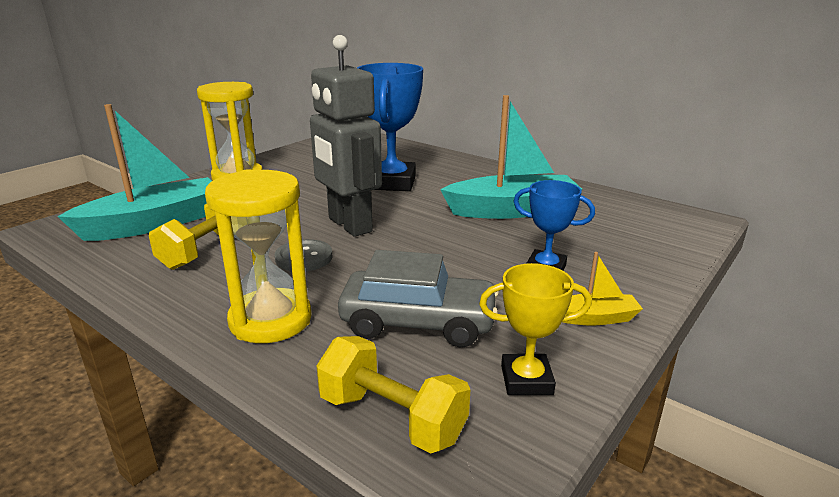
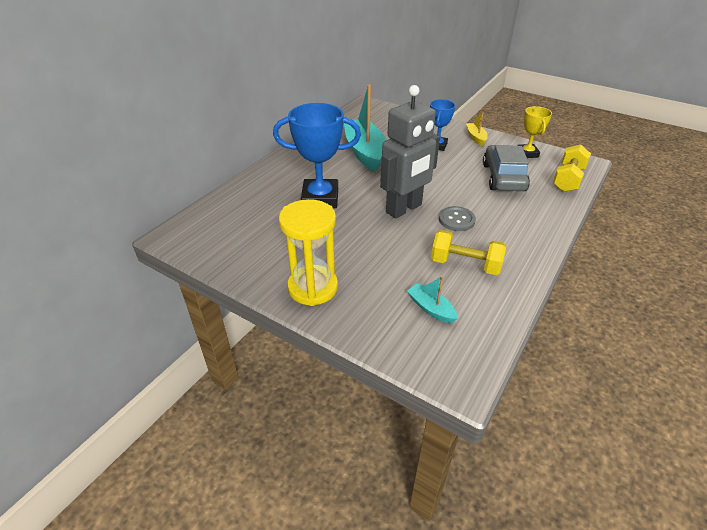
camera: 95 degrees left, 15 degrees up
turquoise boat [57,104,212,241] -> turquoise boat [407,276,458,323], size x0.46
yellow hourglass [205,169,312,343] -> none

